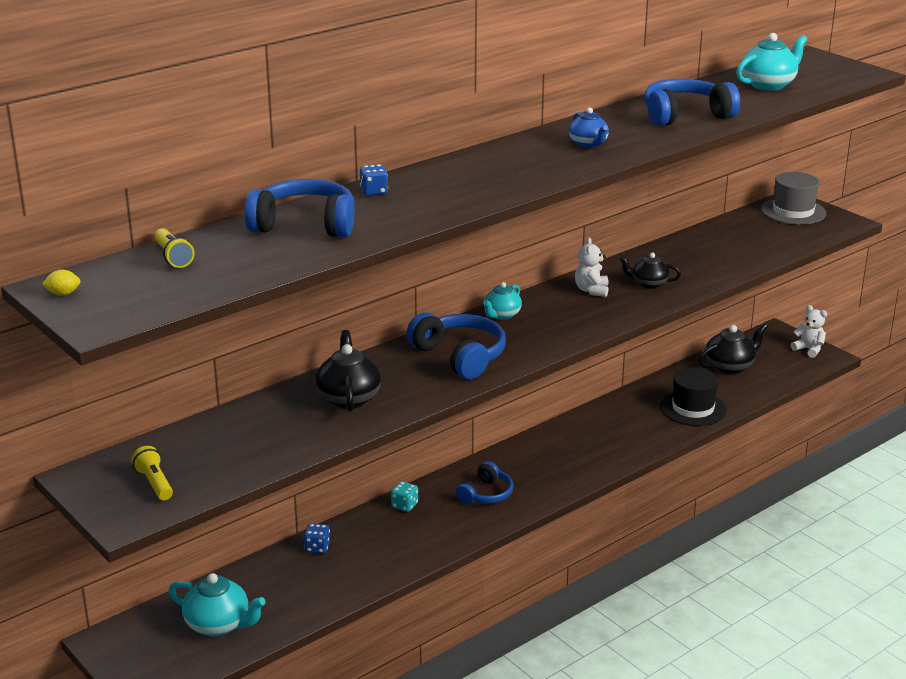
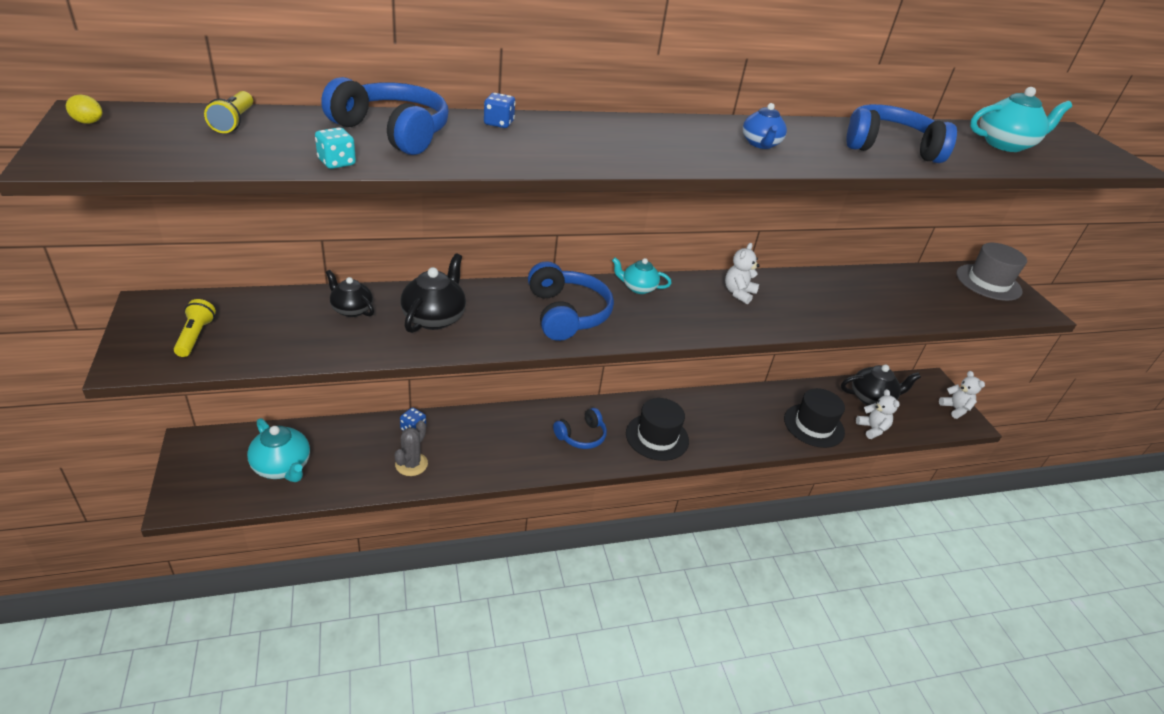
camera: 20 degrees right, 10 degrees up
turquoise dice [391,481,418,512] -> turquoise dice moved to [315,127,356,169]
turquoise teapot [483,282,522,320] -> turquoise teapot turned 45 degrees clockwise [612,257,672,294]
black teapot [620,252,681,289] -> black teapot moved to [326,270,374,317]
none -> grey cactus [394,420,428,476]
none -> black hat [626,398,689,461]
none -> white teddy bear [856,389,900,439]

